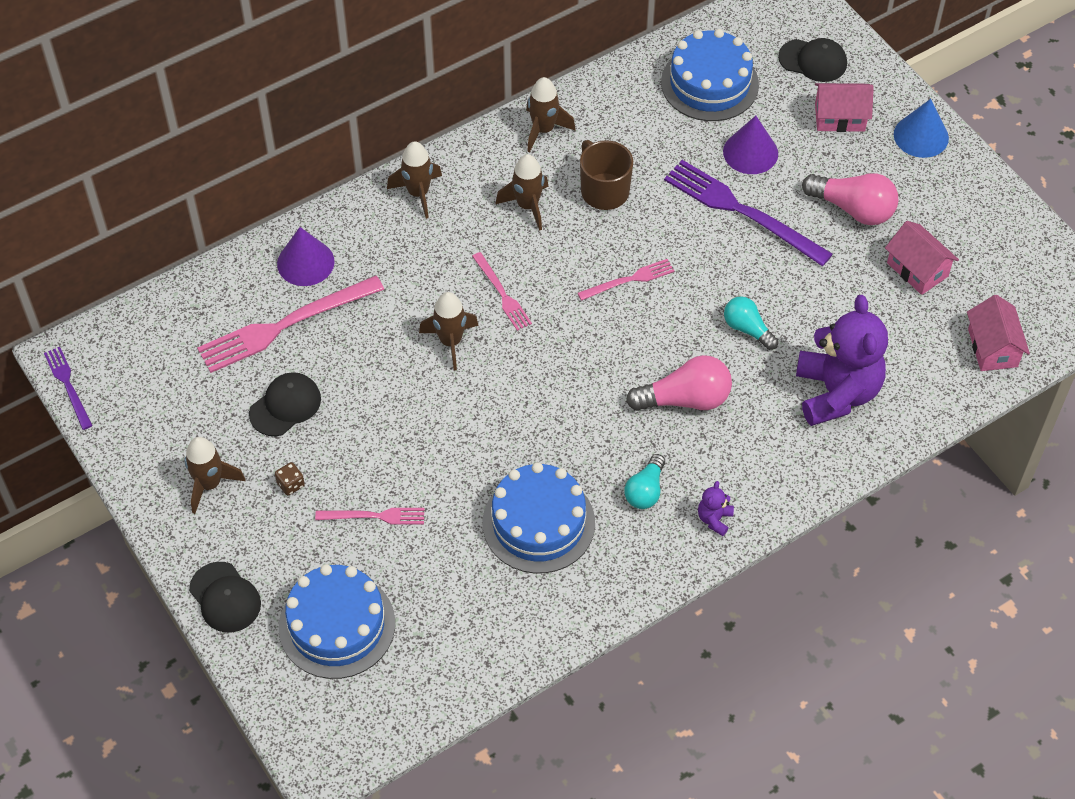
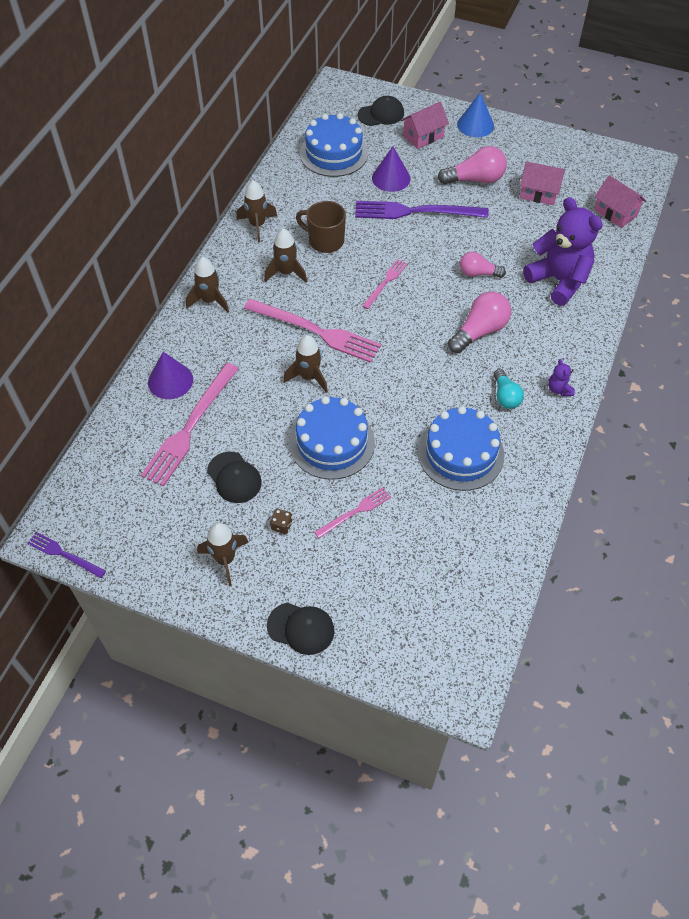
camera: 35 degrees left, 0 degrees up
black cap [249,372,321,436] -> black cap turned 135 degrees clockwise [207,452,262,503]
blue cake [279,564,395,679] -> blue cake moved to [289,396,375,480]
pink fork [472,252,532,331] -> pink fork [244,299,381,363], size x1.90
turquoise light bulb [724,296,778,350] -> pink light bulb [460,252,506,278]

